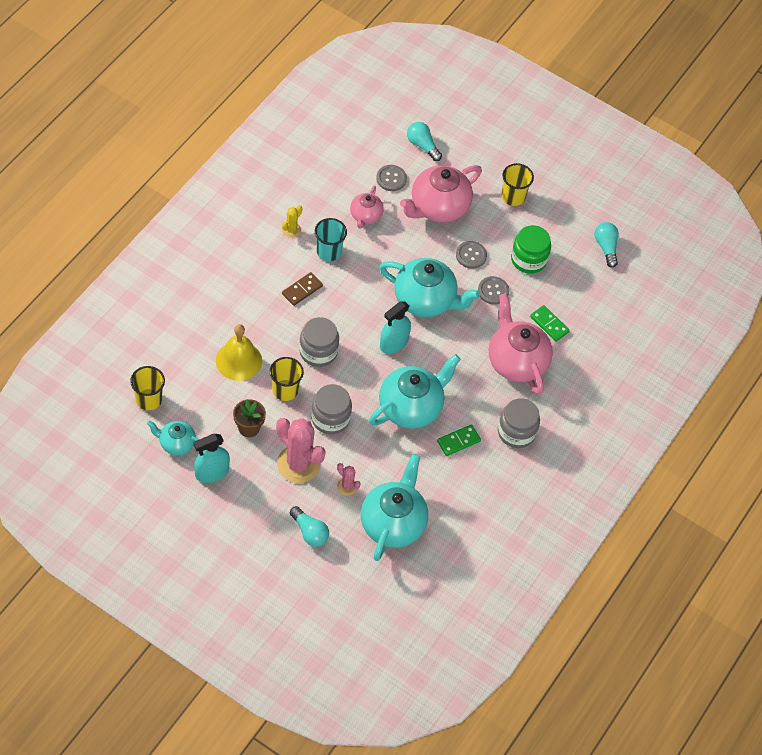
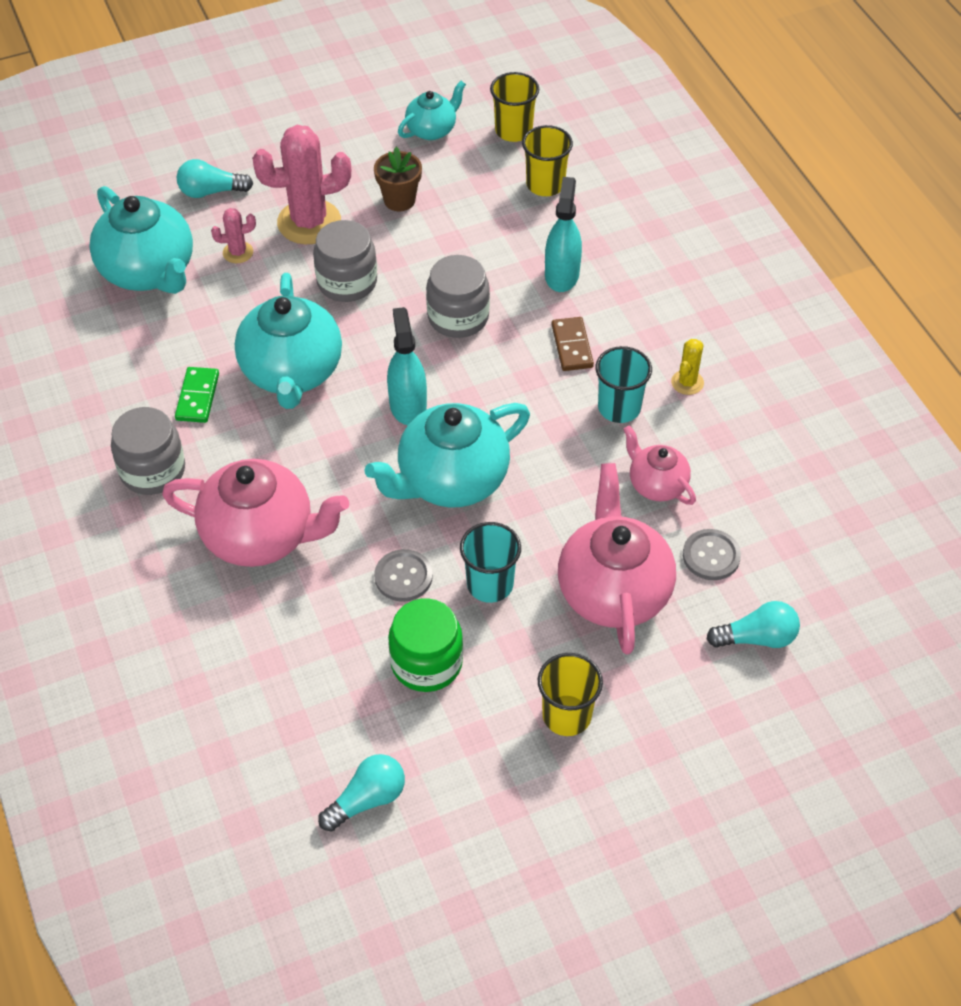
camera: 130 degrees right, 5 degrees down
turquoise spray bottle [194,434,230,483] -> turquoise spray bottle moved to [545,177,582,292]
yellow bell [216,324,262,381] -> none
yellow cup [270,357,304,401] -> yellow cup moved to [522,125,573,196]
yellow cactus [282,205,302,238] -> yellow cactus turned 45 degrees clockwise [671,339,704,395]
grey button [456,241,487,269] -> turquoise cup [460,522,521,603]
green domino [530,305,570,342] -> none
turquoise light bulb [594,222,619,268] -> turquoise light bulb turned 60 degrees counterclockwise [318,754,405,832]

